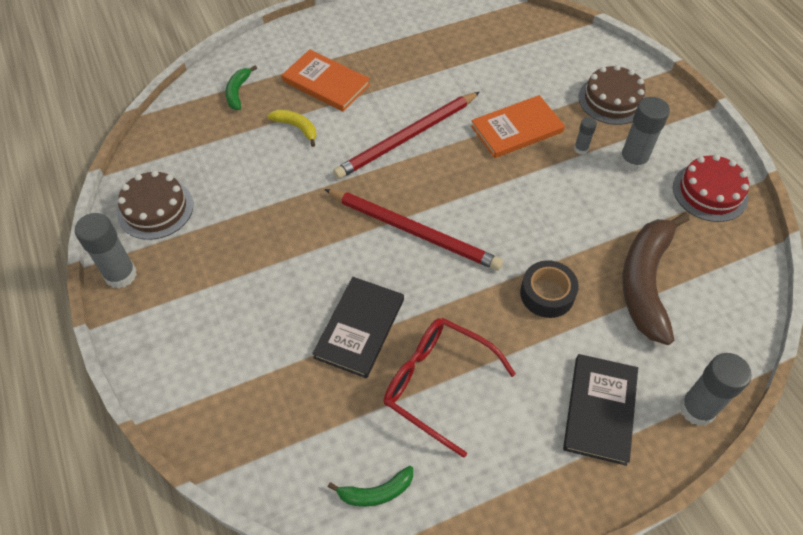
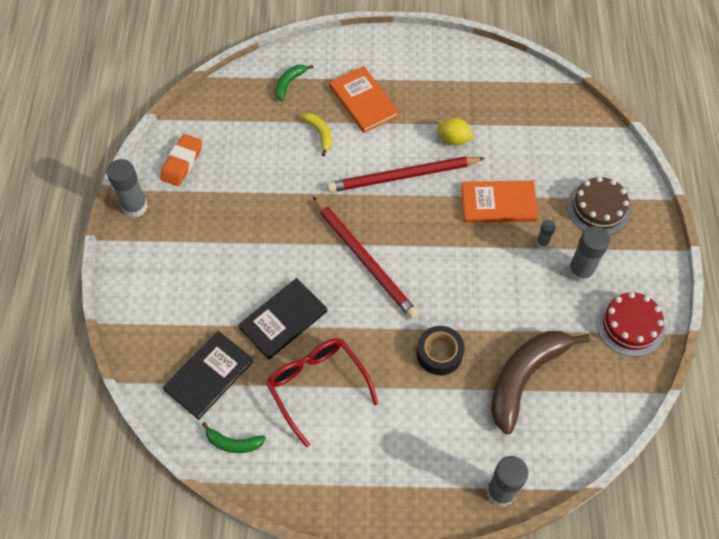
camera: 25 degrees right, 5 degrees up
brown cake [117,170,193,240] -> orange eraser [160,134,202,186]
black book [563,354,638,466] -> black book moved to [163,331,254,420]
none -> yellow lemon [437,118,474,145]

